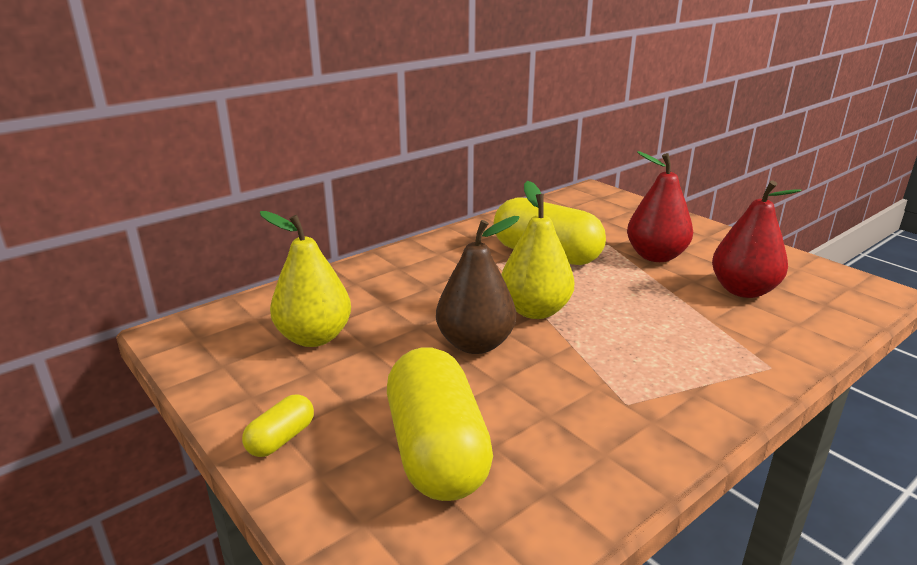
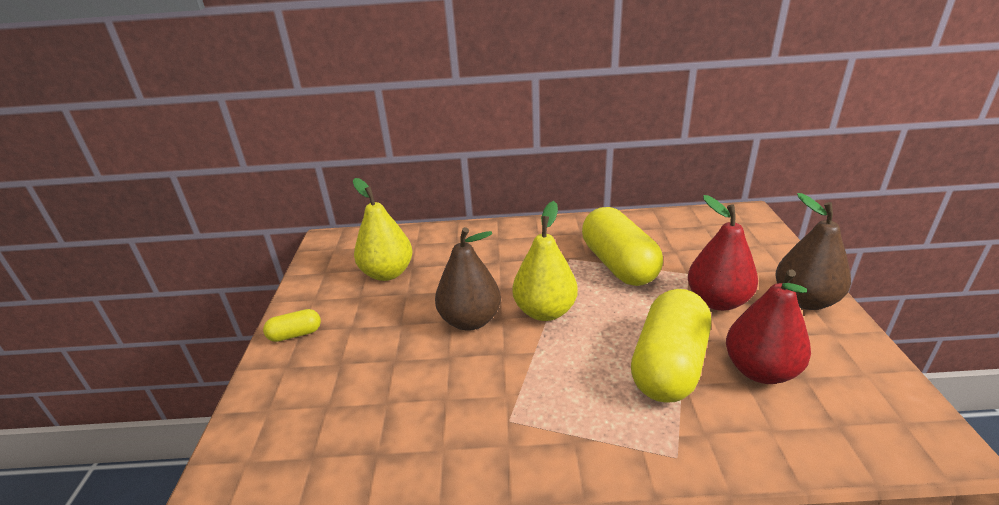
camera: 40 degrees right, 5 degrees up
yellow capsule [387,347,493,501] -> yellow capsule moved to [631,289,711,403]
none -> brown pear [775,193,851,310]

